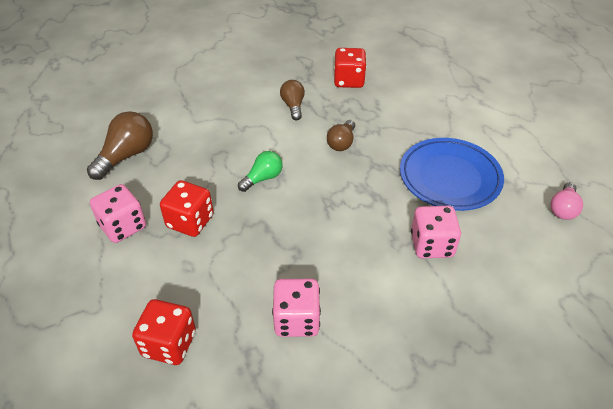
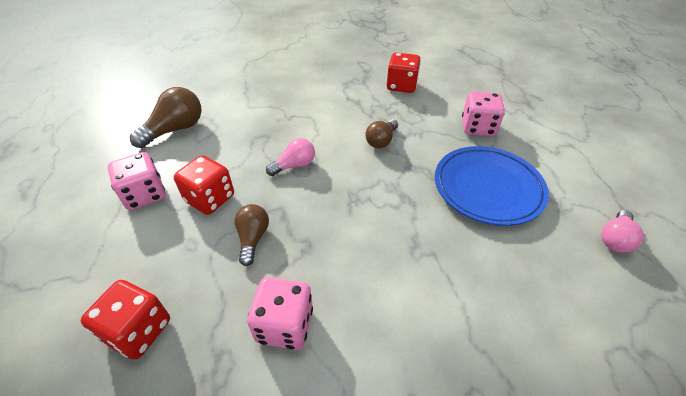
camera: 10 degrees right, 0 degrees up
green light bulb [238,151,283,192] -> pink light bulb [266,138,315,176]
brown light bulb [280,80,305,120] -> brown light bulb moved to [234,204,269,266]
pink dice [411,206,461,258] -> pink dice moved to [462,91,505,136]

